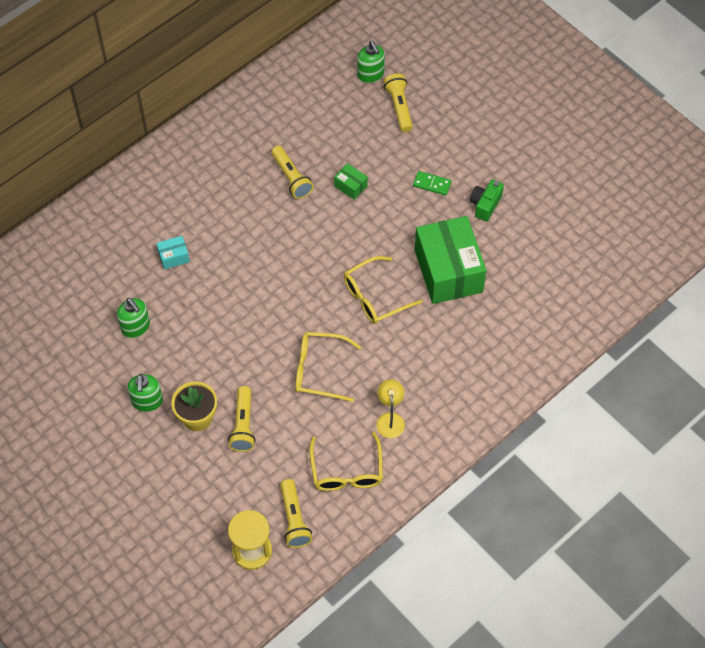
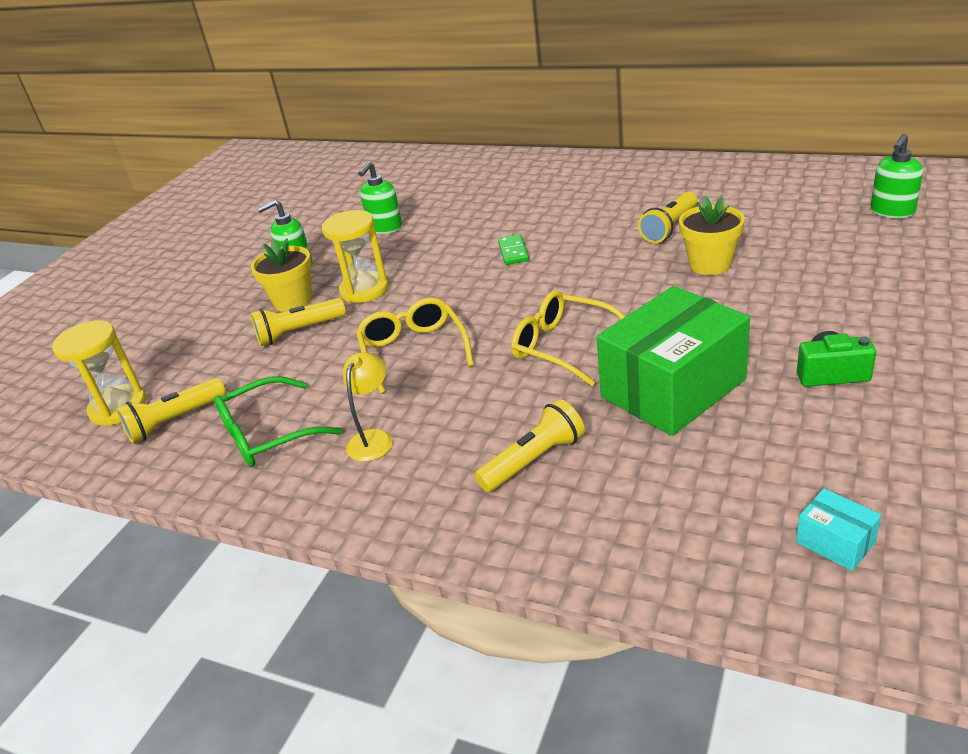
camera: 70 degrees right, 25 degrees down
turquoise box [156,236,190,270] -> turquoise box moved to [796,488,881,571]
yellow glasses [309,432,383,491] -> green glasses [214,376,342,467]
green box [334,163,368,200] -> yellow flower pot [679,196,745,275]
yellow lamp [376,379,405,438] -> yellow lamp turned 45 degrees counterclockwise [343,352,393,462]
yellow flashlight [383,73,413,132] -> yellow flashlight moved to [475,399,585,492]
green domino [413,171,452,195] -> green domino moved to [498,234,529,265]
none -> yellow hourglass [322,210,389,303]

